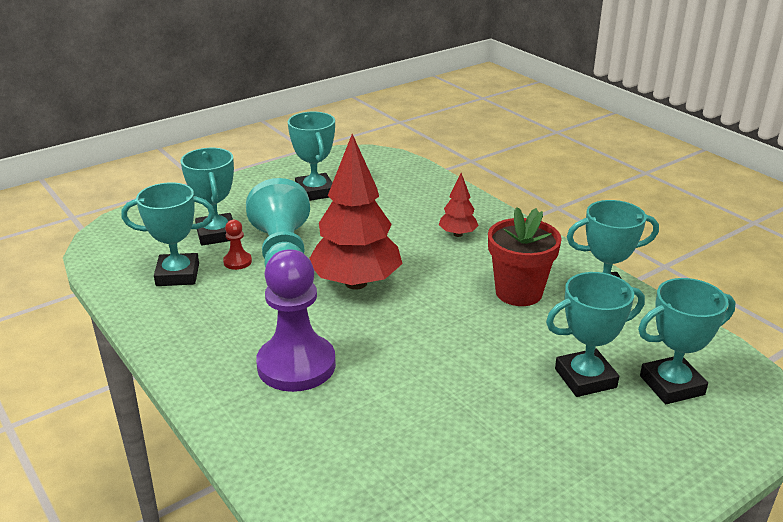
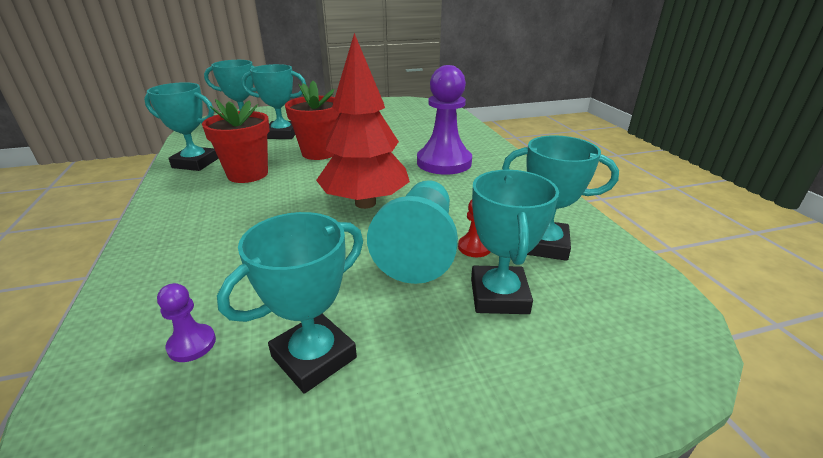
camera: 160 degrees left, 0 degrees up
turquoise trophy [288,112,335,201] -> turquoise trophy turned 45 degrees clockwise [217,212,363,393]
red tree [439,173,479,237] -> none
none -> purple pawn [157,283,216,362]
none -> red flower pot [285,81,340,160]

